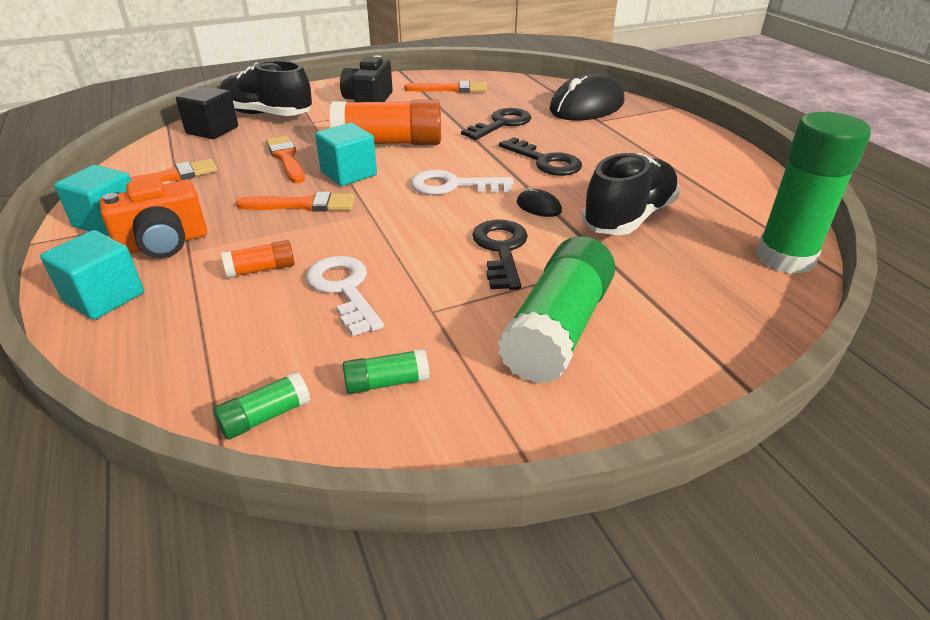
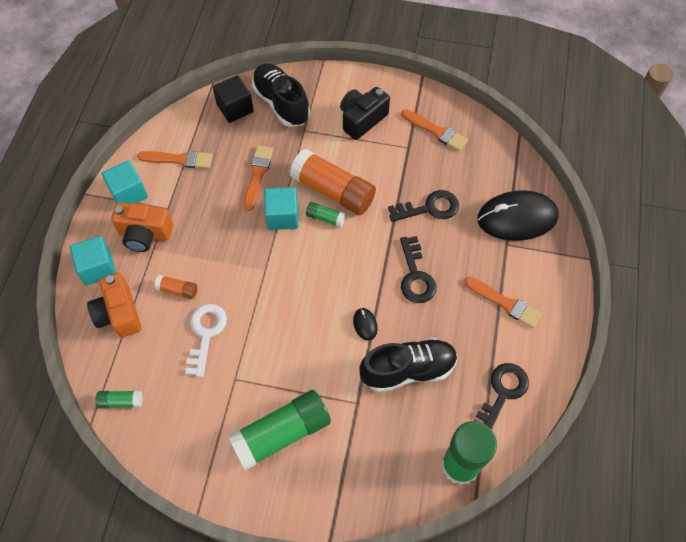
camera: 35 degrees right, 25 degrees up
orange brush [236,192,355,212] -> orange brush moved to [464,277,542,328]
green glue stick [343,349,430,394] -> green glue stick moved to [306,202,346,227]
white key [410,170,513,195] -> none
black key [472,220,528,290] -> black key moved to [474,363,529,430]
none -> orange camera [87,273,141,338]

